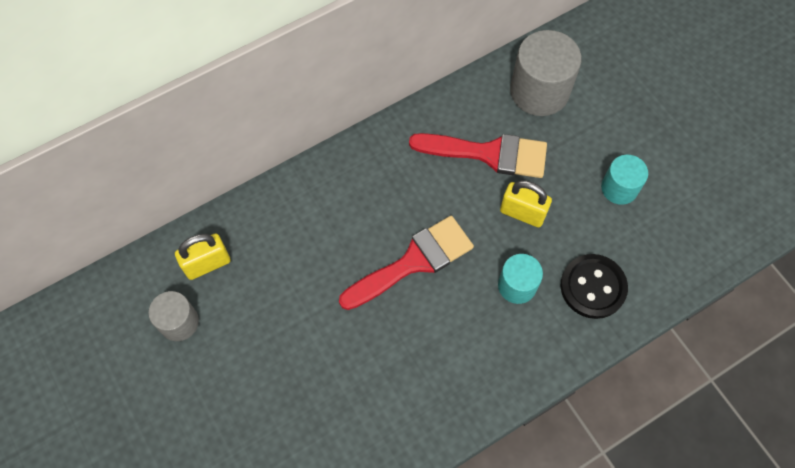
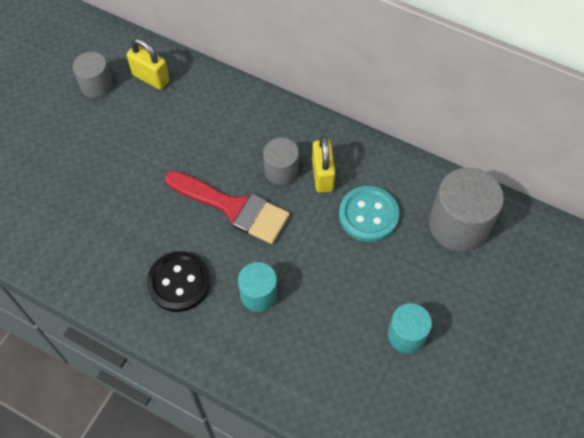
camera: 60 degrees right, 5 degrees down
red brush [409,133,547,178] -> turquoise button [339,186,399,242]
yellow padlock [500,180,552,227] -> yellow padlock moved to [312,136,336,193]
black button [560,254,628,319] -> black button moved to [147,251,211,312]
none -> grey cylinder [263,138,299,185]

